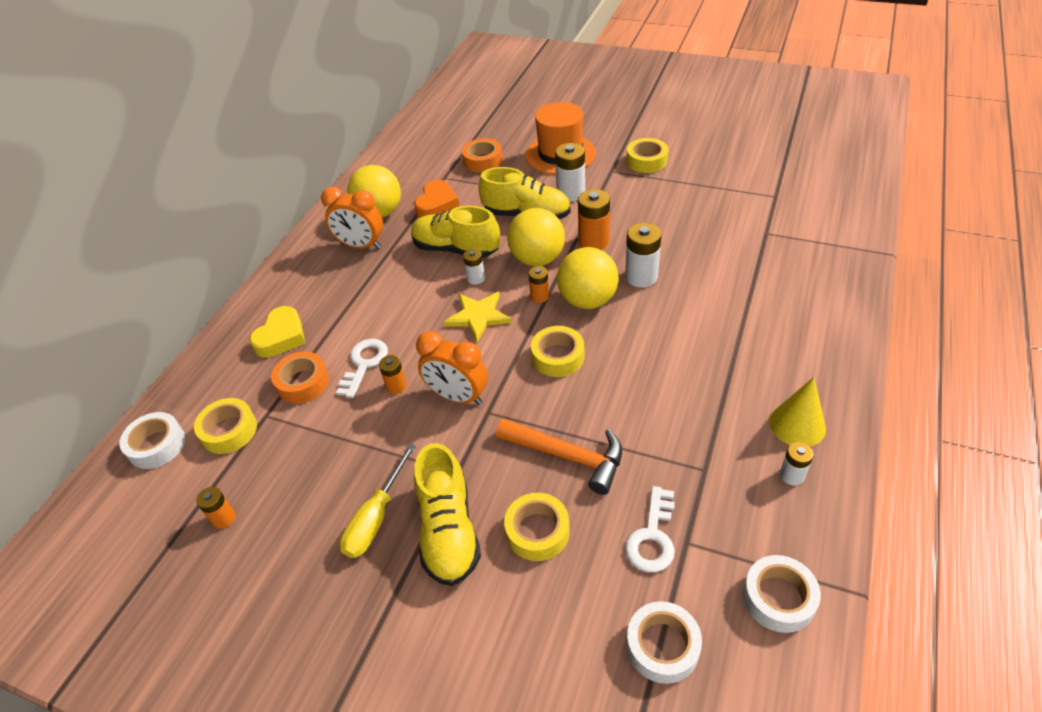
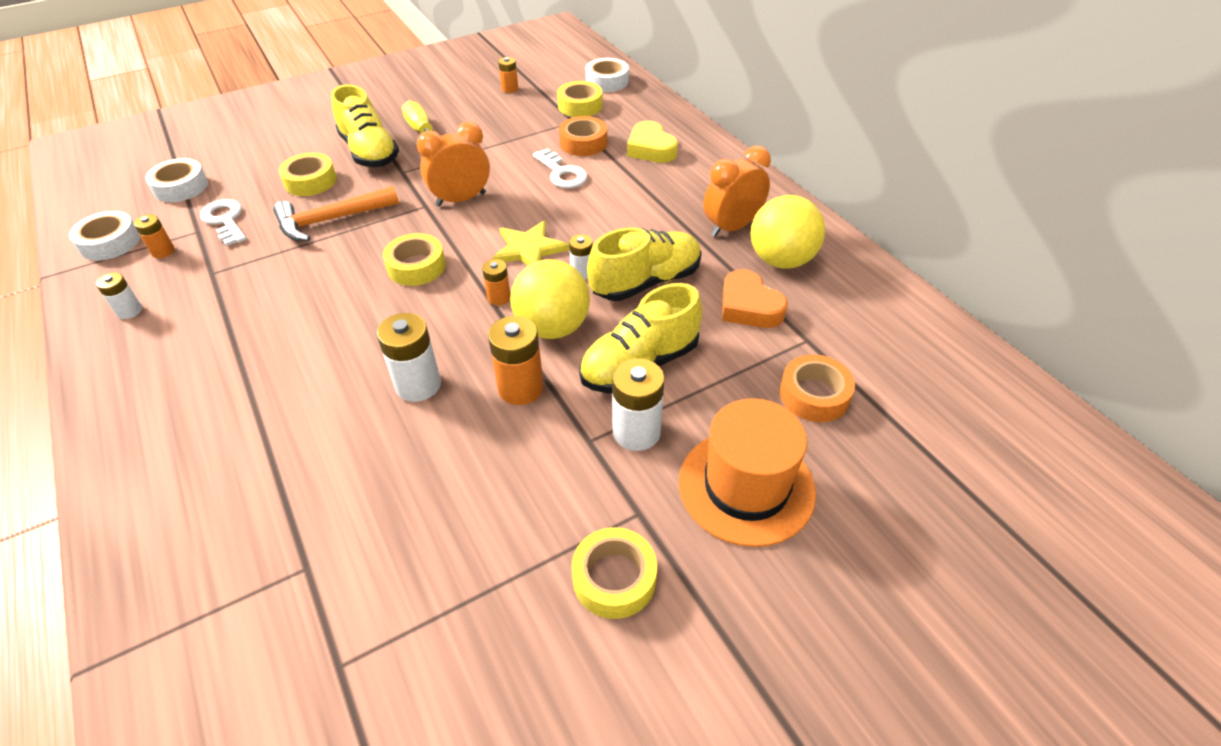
camera: 125 degrees right, 0 degrees up
orange battery [379,355,407,394] -> orange battery moved to [134,214,175,258]
yellow shoe [414,443,481,586] -> yellow shoe turned 150 degrees counterclockwise [331,84,399,167]
yellow ball [557,247,619,309] -> none
yellow cone [769,377,826,447] -> none

